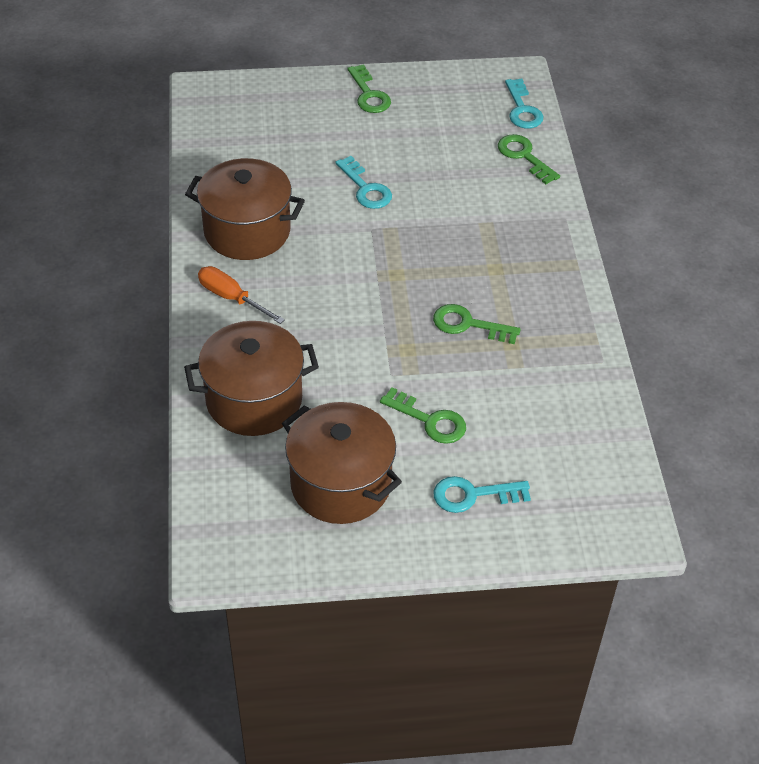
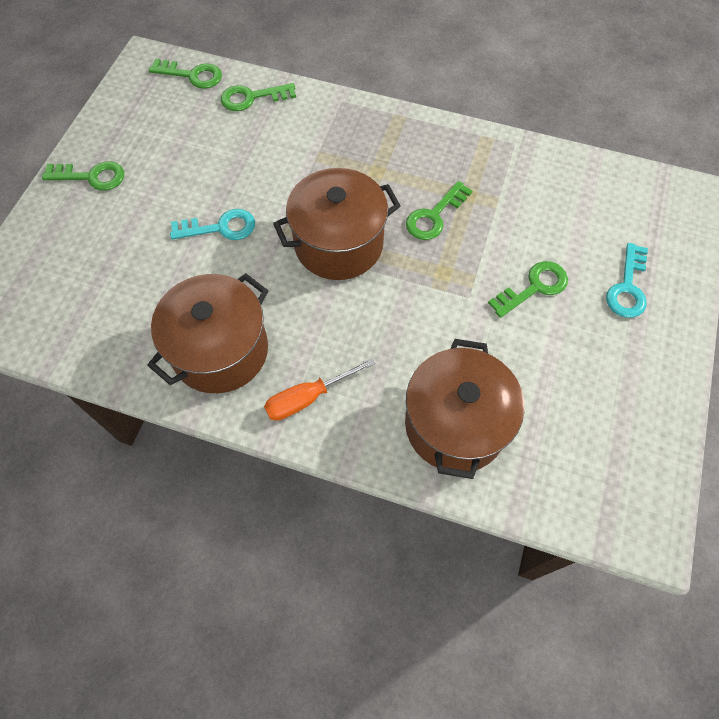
camera: 65 degrees left, 15 degrees up
brown pot [282,402,402,524] -> brown pot moved to [273,168,401,280]
turquoise key [505,79,543,129] -> green key [149,59,222,89]

